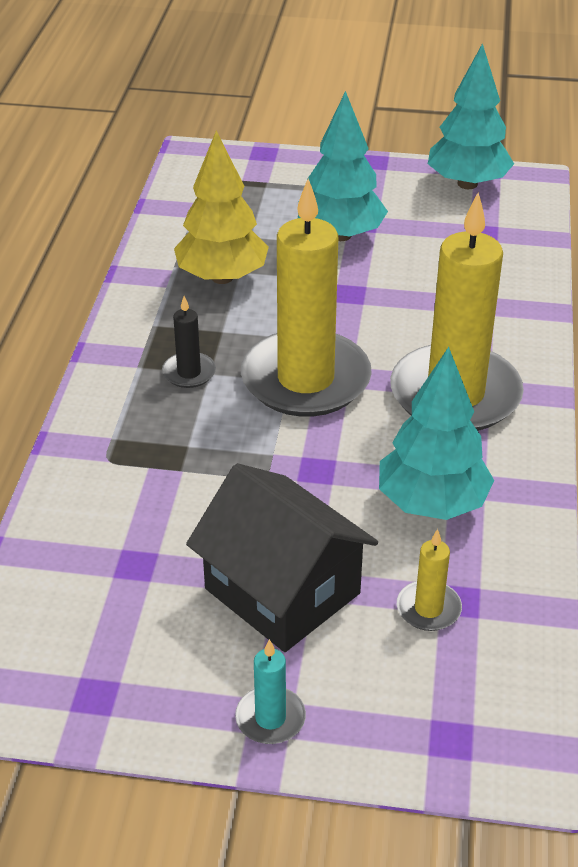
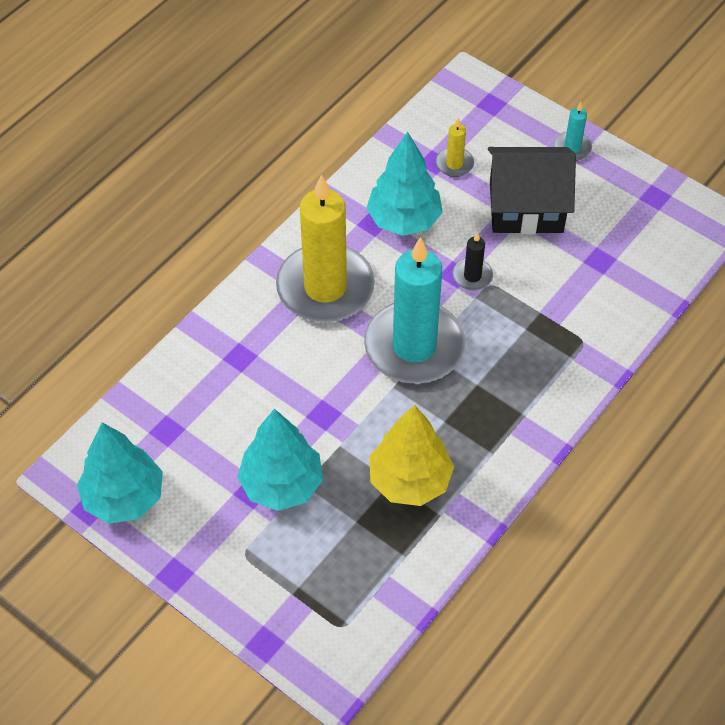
camera: 150 degrees left, 15 degrees up
black candle [162,296,216,388] -> black candle moved to [453,232,493,291]
black house [186,463,378,652] -> black house turned 75 degrees counterclockwise [488,147,576,234]
yellow candle [241,178,372,417] -> turquoise candle [364,237,465,384]

